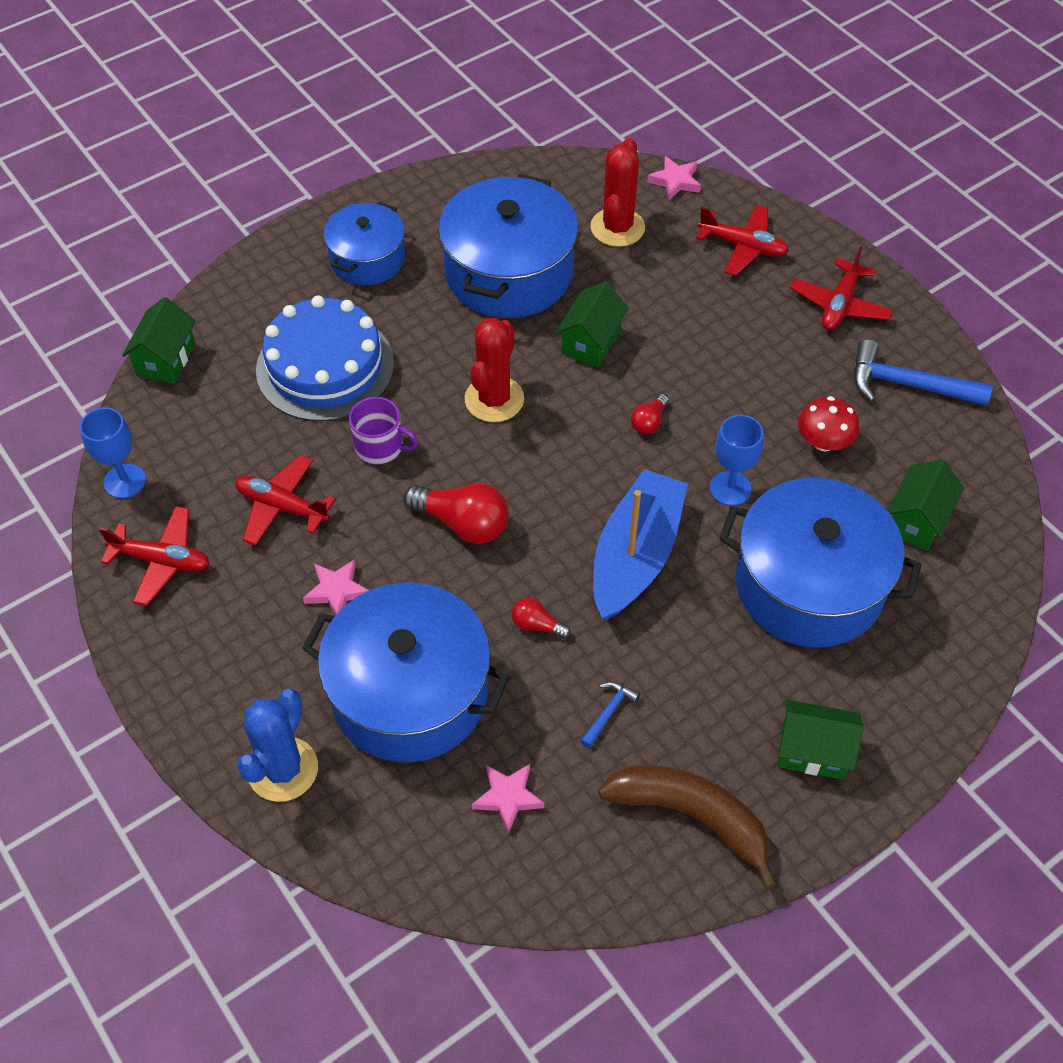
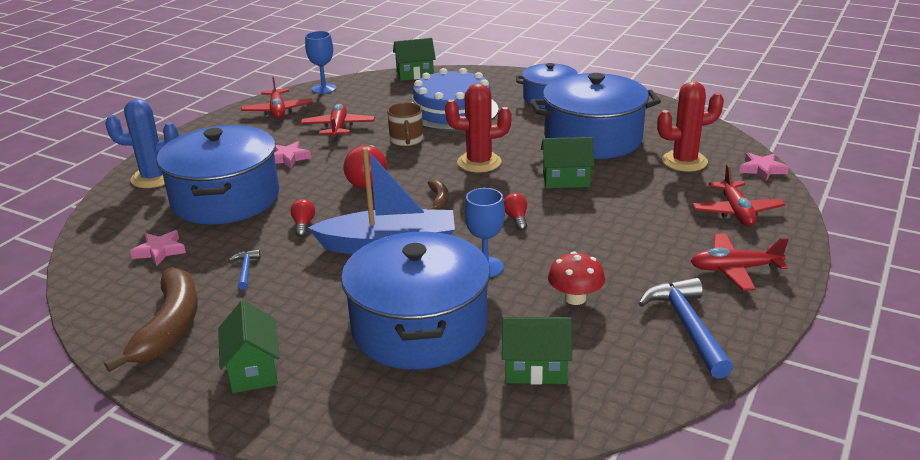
camera: 65 degrees right, 25 degrees down
purple mug [349,397,418,464] -> brown mug [387,102,423,147]
blue hammer [580,682,640,748] -> blue hammer turned 105 degrees counterclockwise [229,249,260,290]
red light bulb [631,394,669,434] -> red light bulb turned 75 degrees clockwise [504,193,527,231]
none -> brown banana [427,179,449,210]

